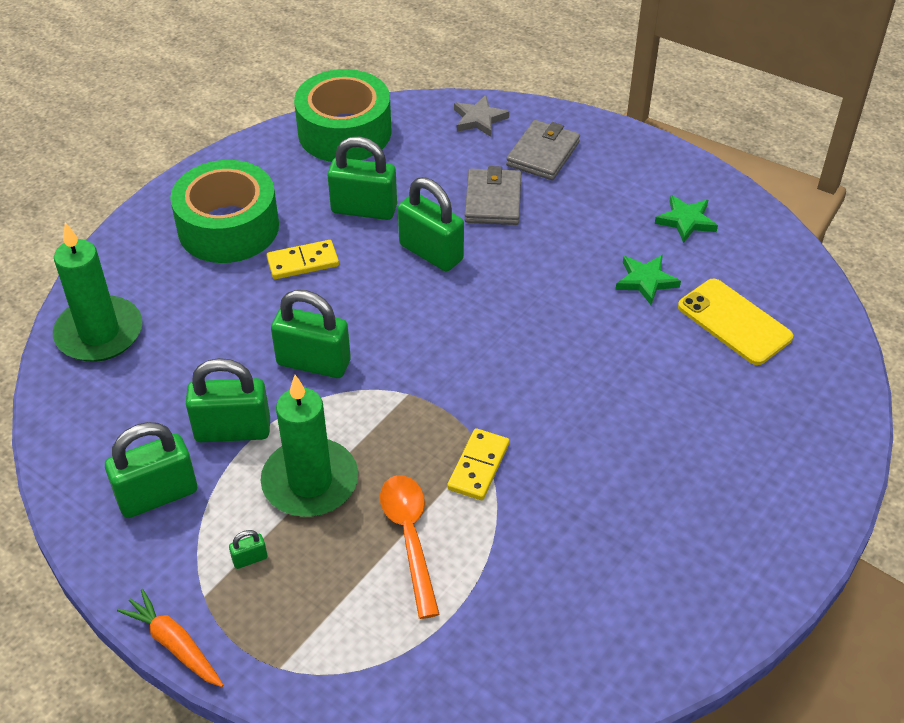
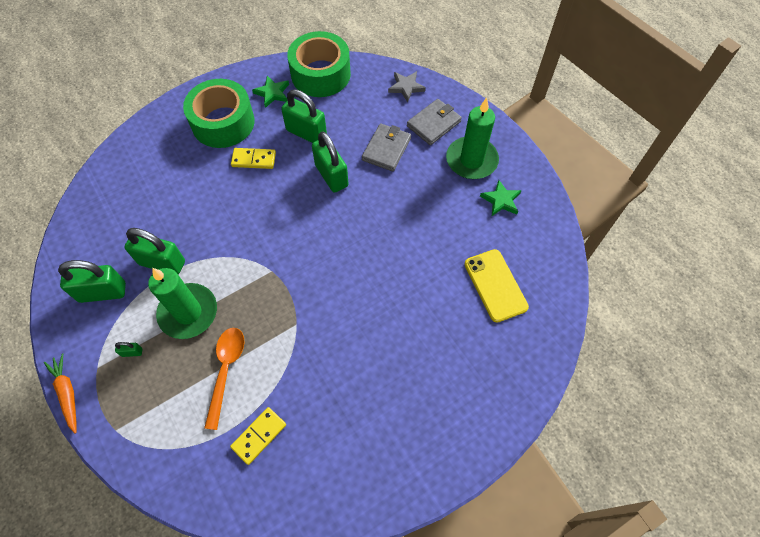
camera: 20 degrees right, 15 degrees up
green candle [53,222,142,362] -> green candle moved to [446,98,499,179]
green padlock [271,290,351,378] -> none
yellow domino [447,428,509,500] -> yellow domino moved to [230,407,286,465]
green star [616,255,681,305] -> green star moved to [252,76,289,108]

